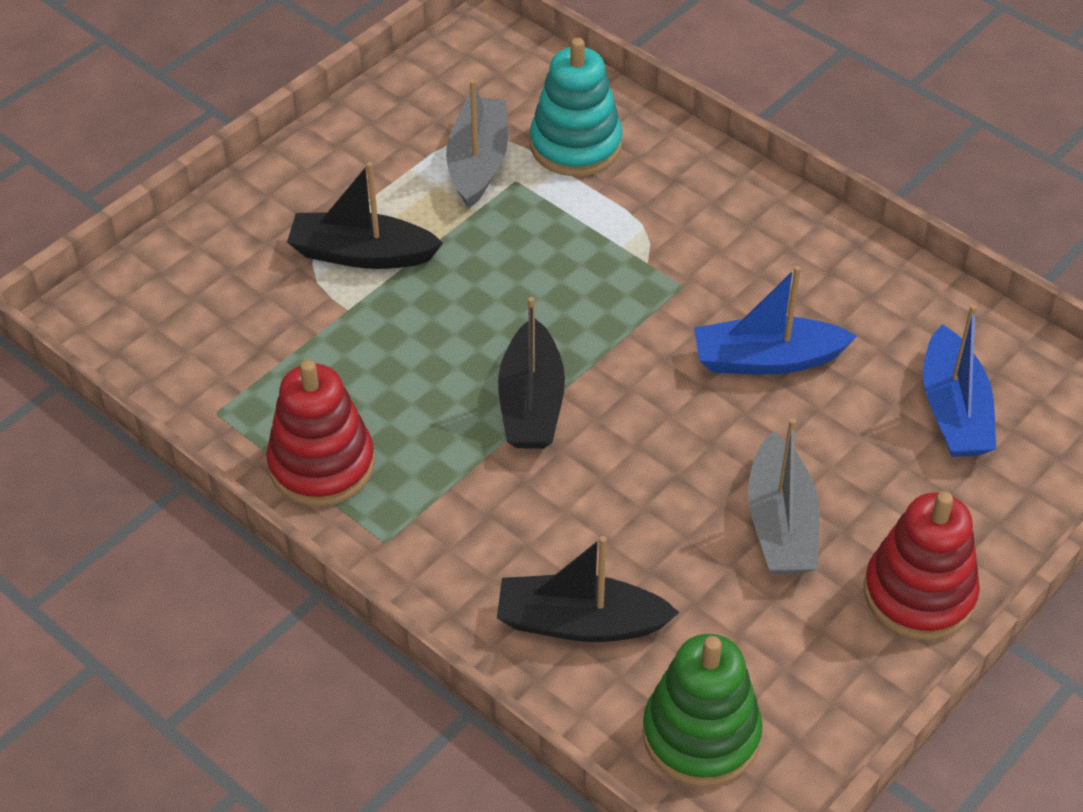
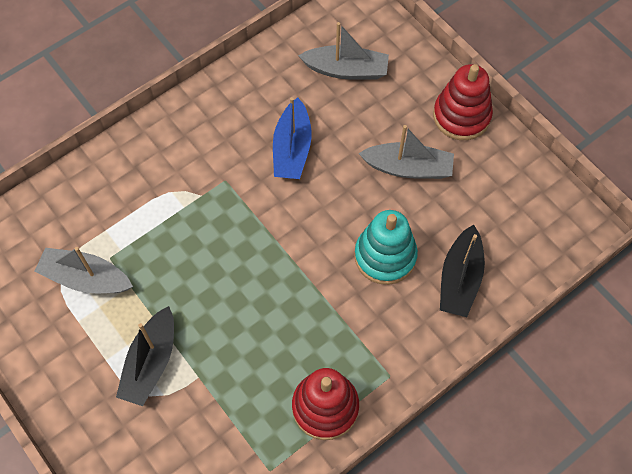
camera: 80 degrees left, 15 degrees up
black boat [498,297,565,449] -> none
turquoise stacking toy [530,38,623,176] -> turquoise stacking toy moved to [354,210,418,285]
green stacking toy [642,634,763,786] -> none
blue boat [923,305,996,457] -> grey boat [298,22,389,80]

